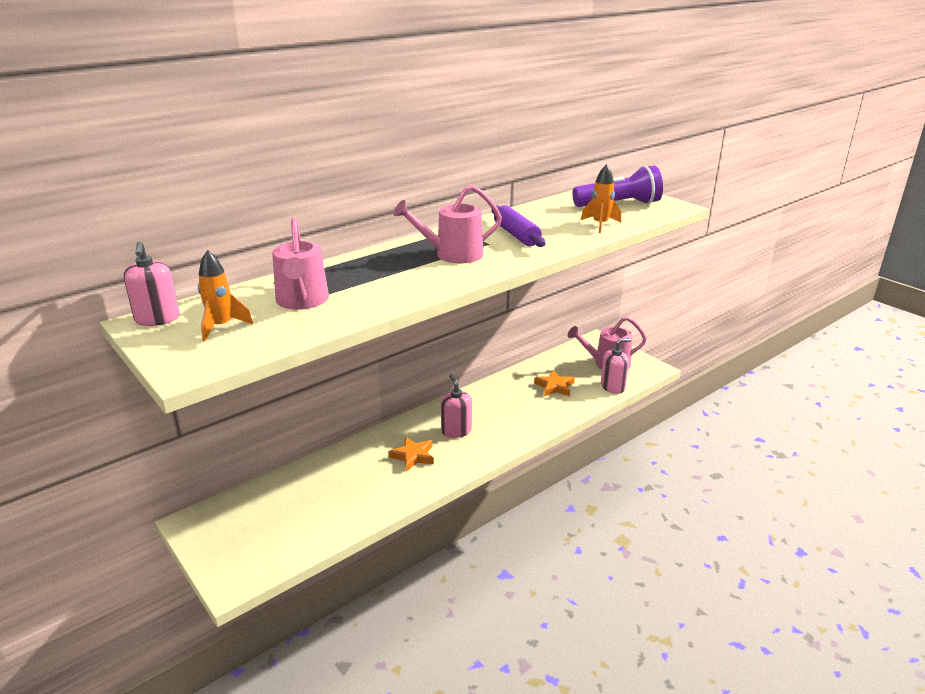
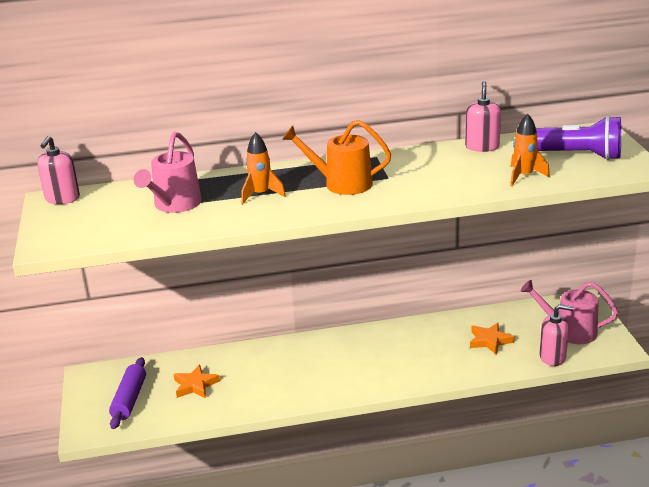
camera: 30 degrees right, 0 degrees up
orange rocket [198,250,253,341] -> orange rocket moved to [241,132,286,204]
orange star [388,436,434,471] -> orange star moved to [173,364,220,398]
pink watering can [393,185,502,263] -> orange watering can [282,120,391,195]
pink soap dispenser [441,374,472,438] -> pink soap dispenser moved to [465,81,501,152]
purple rolling pin [492,205,545,247] -> purple rolling pin moved to [109,357,146,429]

